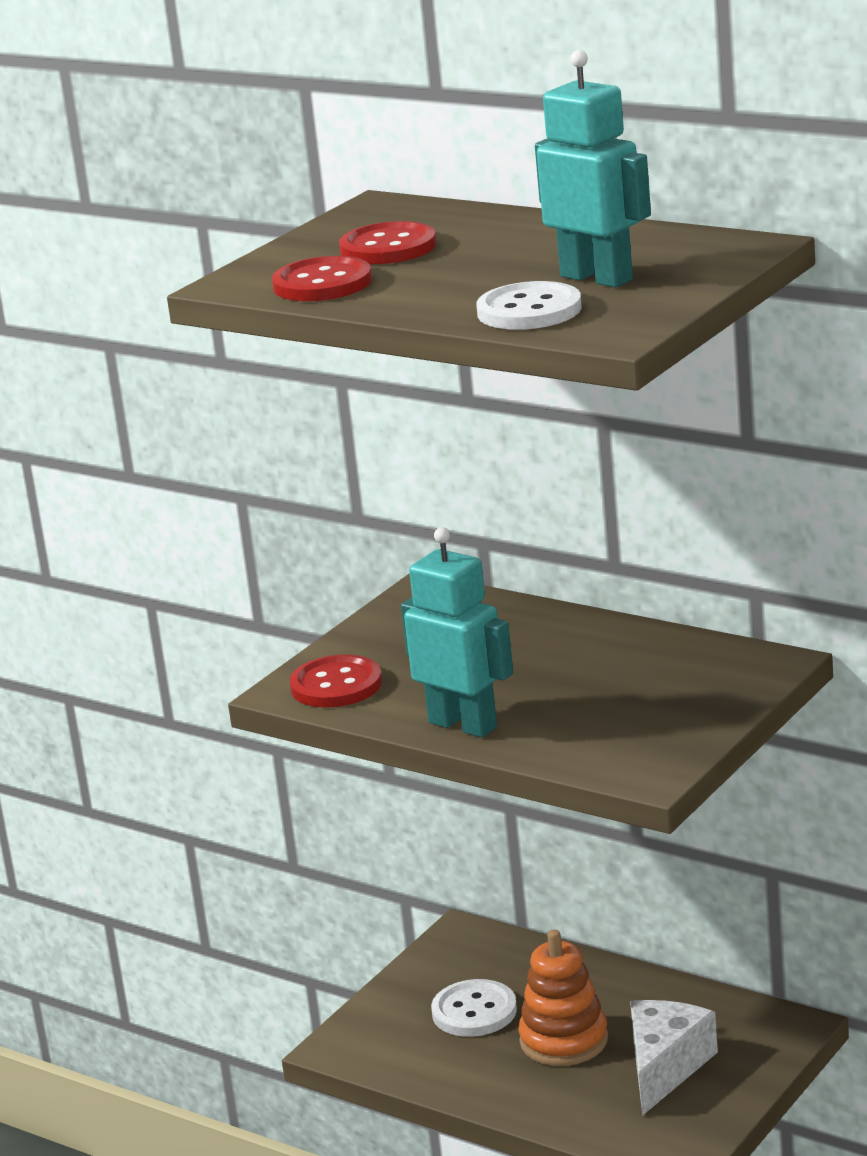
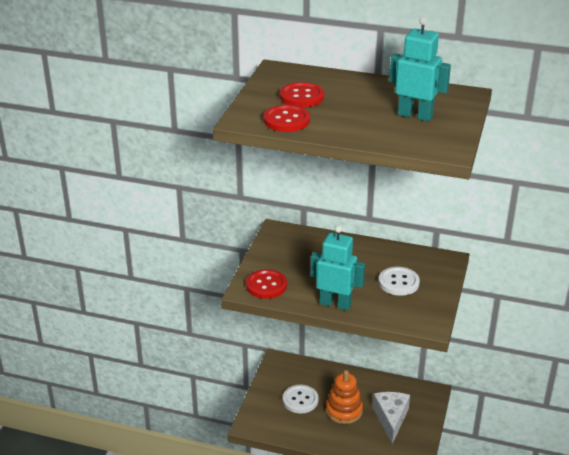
camera: 20 degrees left, 10 degrees up
white button [476,281,582,330] -> white button moved to [379,267,420,296]

